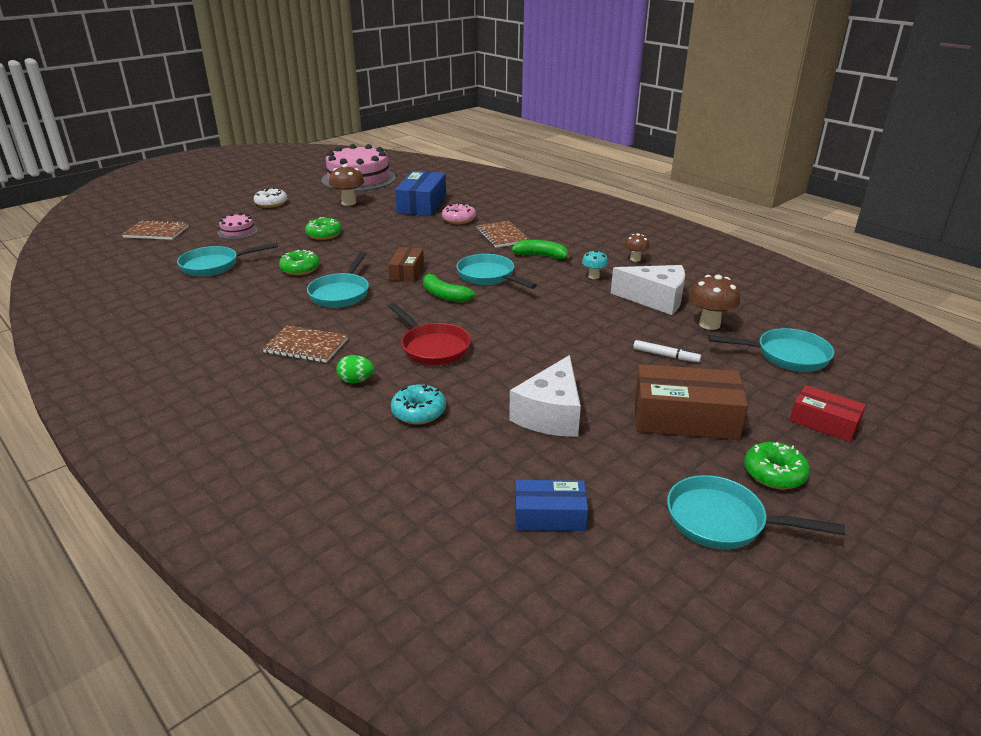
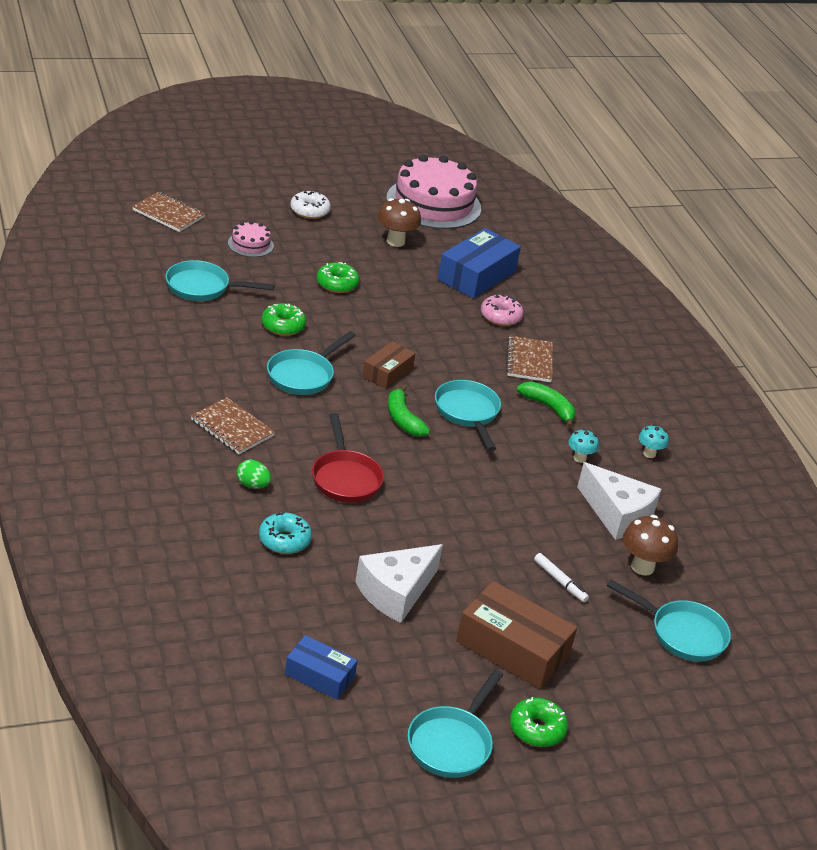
camera: 20 degrees right, 5 degrees up
brown mushroom [624,233,650,262] -> turquoise mushroom [639,425,669,458]
turquoise pan [667,475,845,549] -> turquoise pan turned 105 degrees counterclockwise [407,670,503,778]
red box [790,385,866,442] -> none

